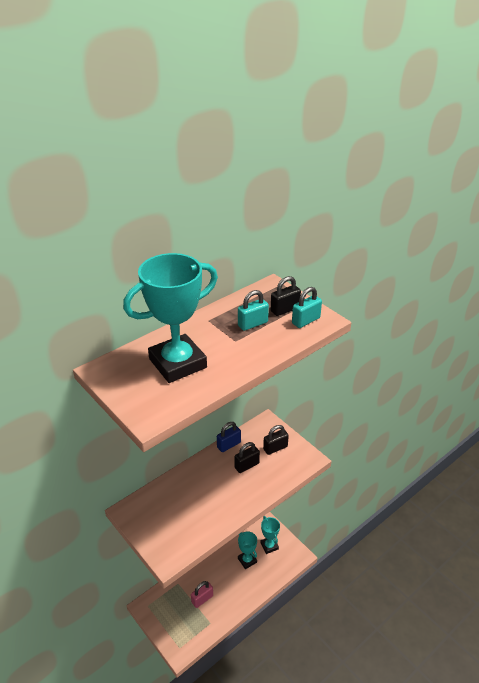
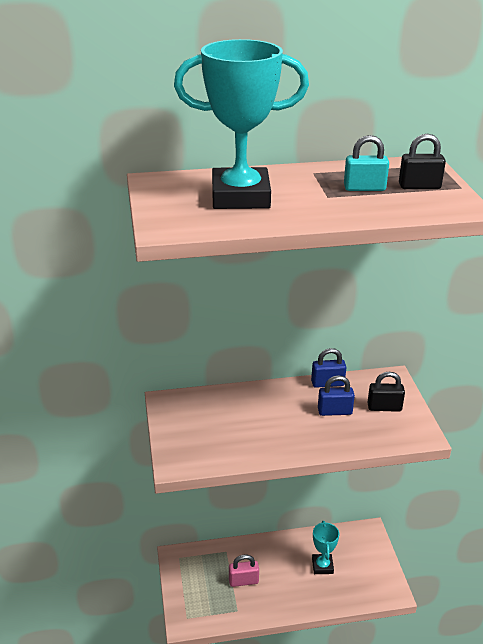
camera: 30 degrees right, 5 degrees down
black padlock [234,442,260,473] -> blue padlock [318,375,355,416]
turquoise trophy [260,516,280,554] -> none
turquoise padlock [292,287,322,328] -> none

